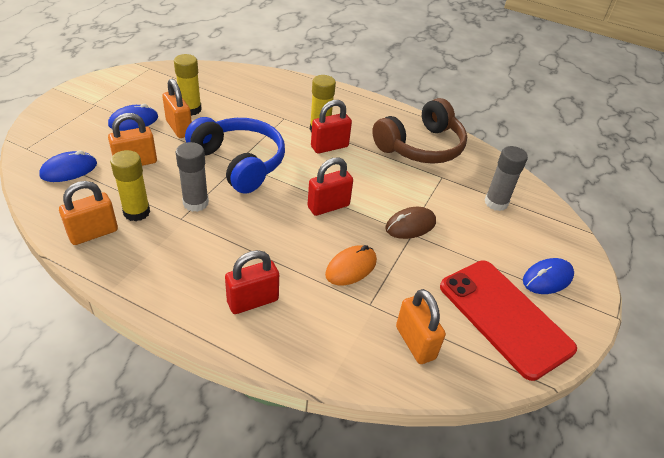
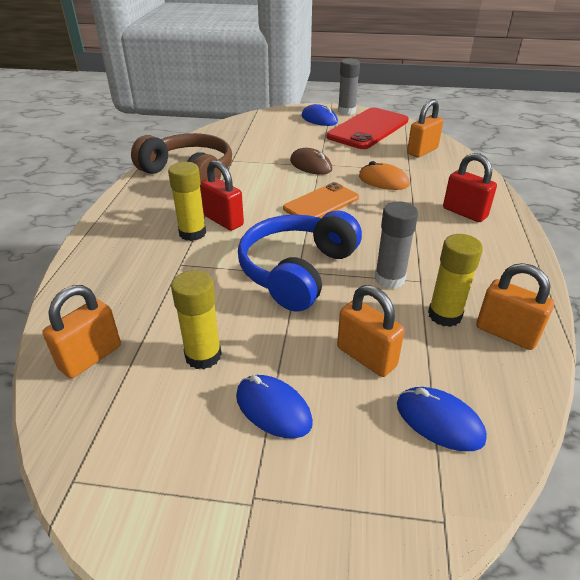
camera: 105 degrees left, 5 degrees down
orange padlock [162,79,192,138] -> orange padlock moved to [42,285,121,378]
red padlock [307,157,353,216] -> orange phone [283,182,359,218]
grey glue stick [485,146,528,211] -> grey glue stick moved to [338,59,360,115]

